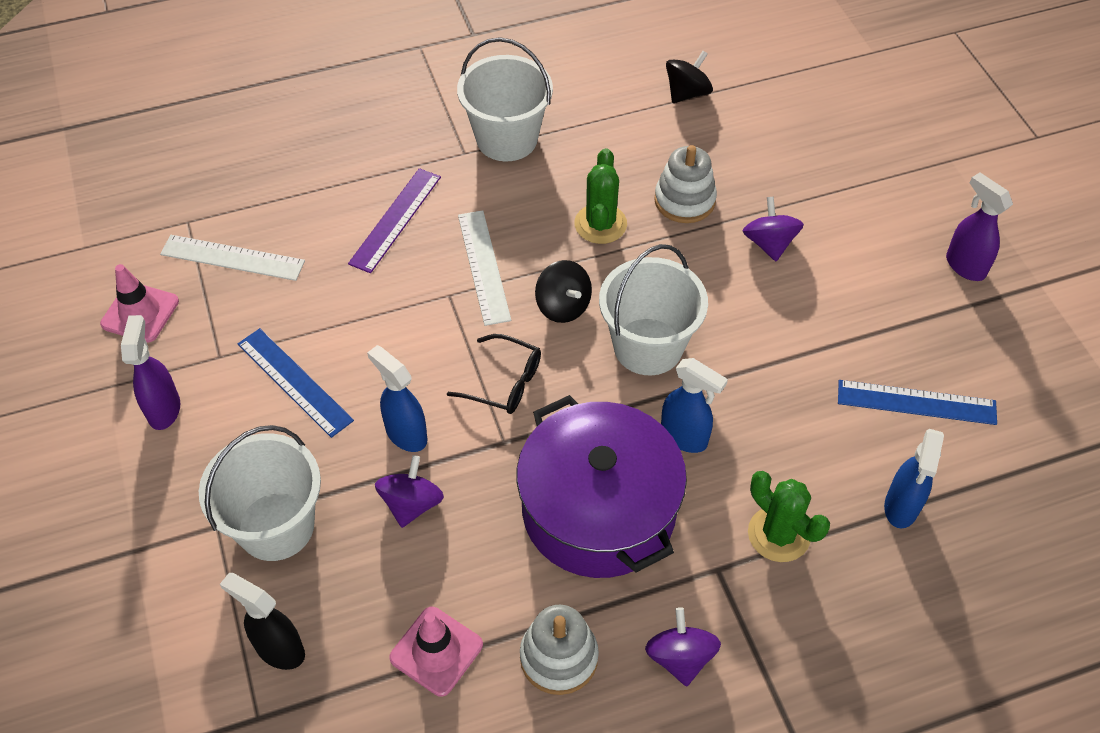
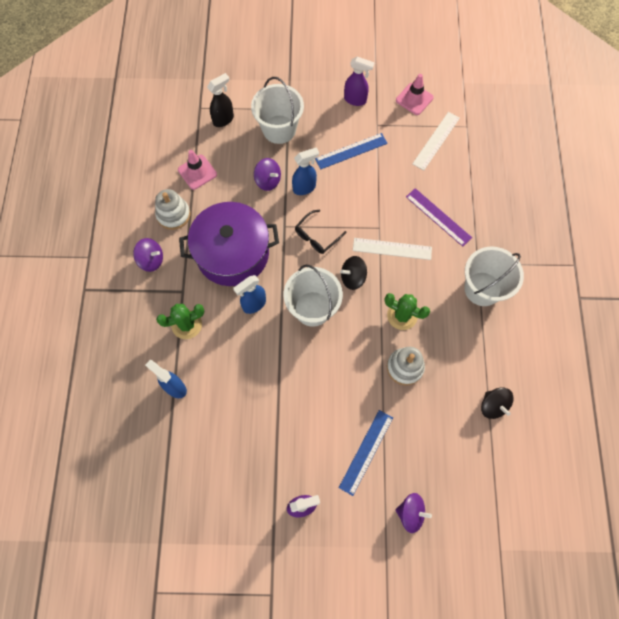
camera: 110 degrees right, 15 degrees up
purple spinning top [743,197,804,261] -> purple spinning top moved to [395,493,432,533]
blue ruler [838,380,997,425] -> blue ruler moved to [339,410,393,496]

